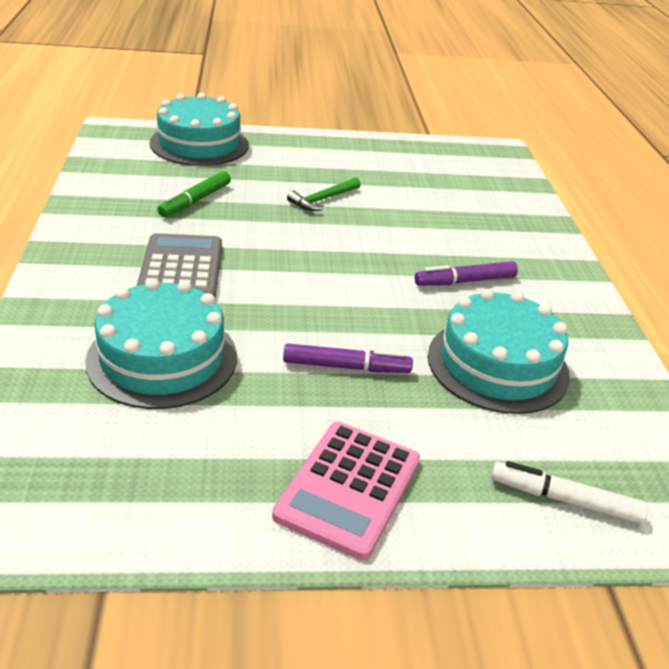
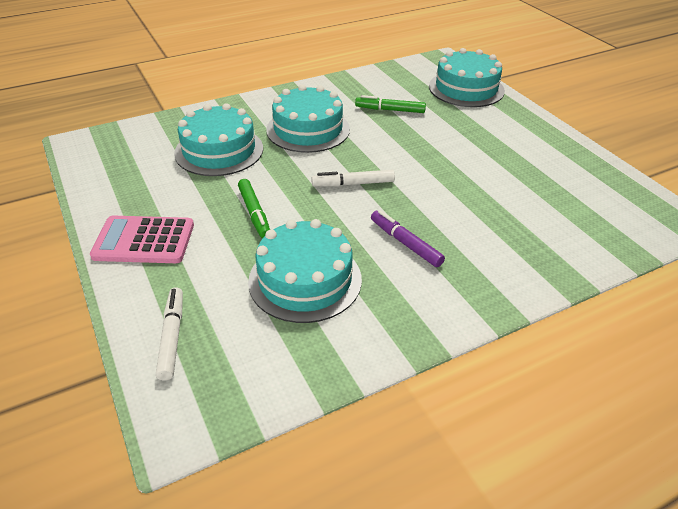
camera: 70 degrees right, 5 degrees up
grey calculator [137,233,222,298] -> turquoise cake [266,84,350,153]
purple marker [283,343,413,373] -> green marker [238,179,270,238]
green hammer [287,177,361,211] -> none
none -> white marker [311,170,395,187]

